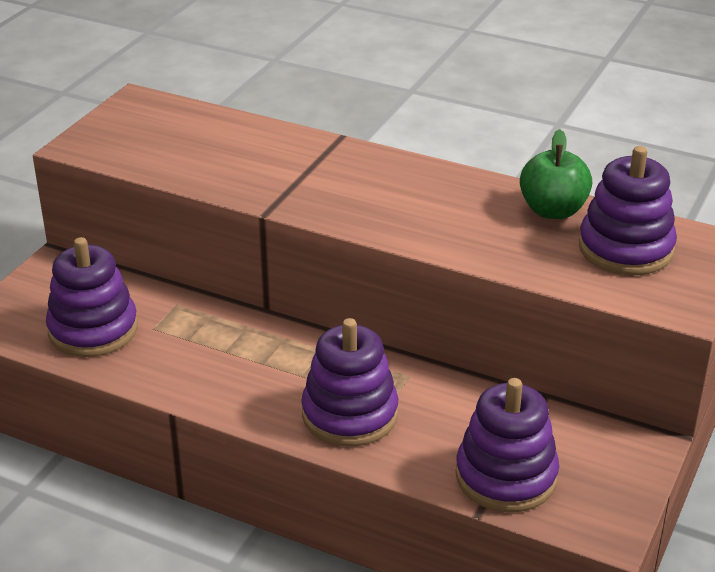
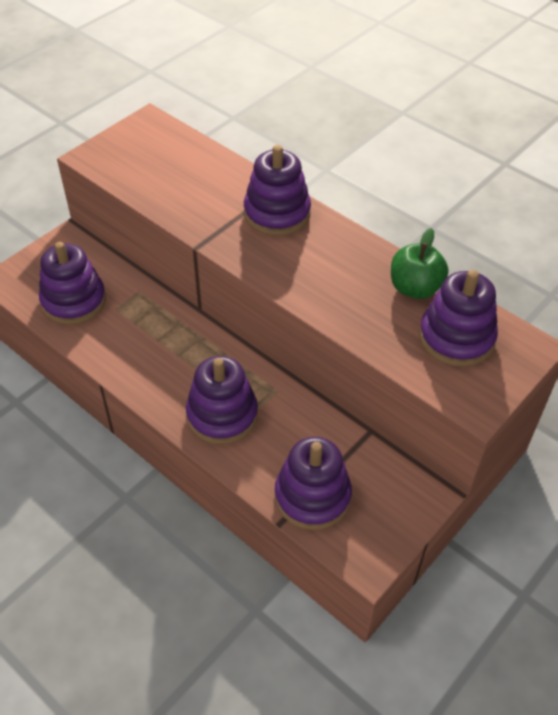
camera: 15 degrees right, 15 degrees up
none -> purple stacking toy [244,145,311,236]

